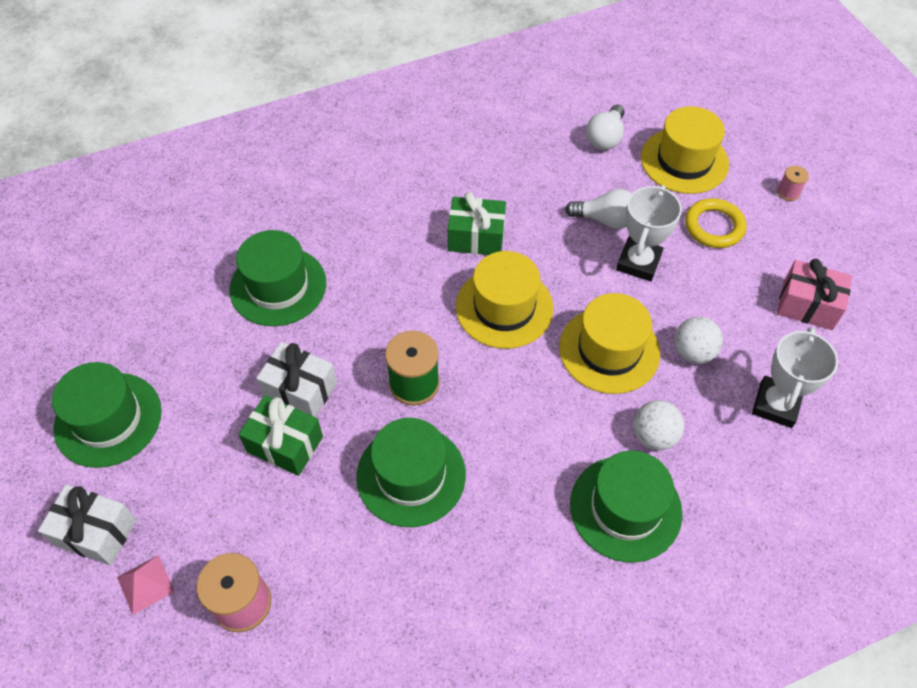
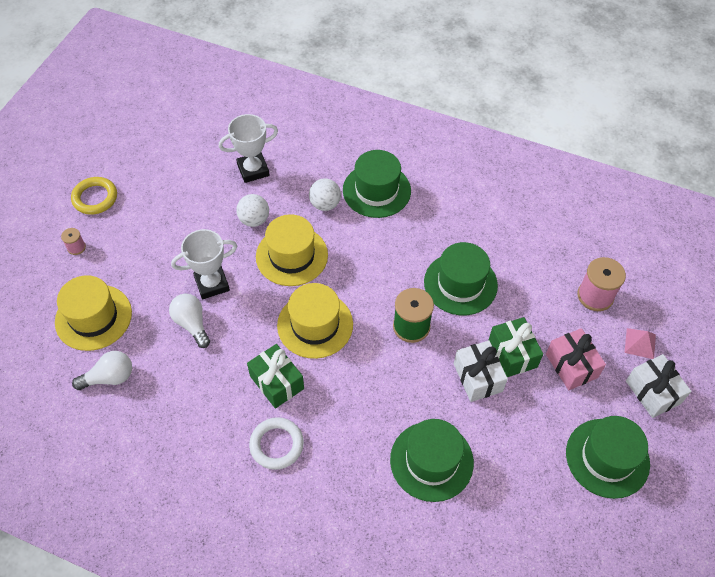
camera: 135 degrees left, 0 degrees up
yellow ring [685,198,746,248] -> yellow ring moved to [71,177,117,215]
pink gift [777,259,852,330] -> pink gift moved to [546,328,606,390]
none -> white ring [249,417,304,470]

